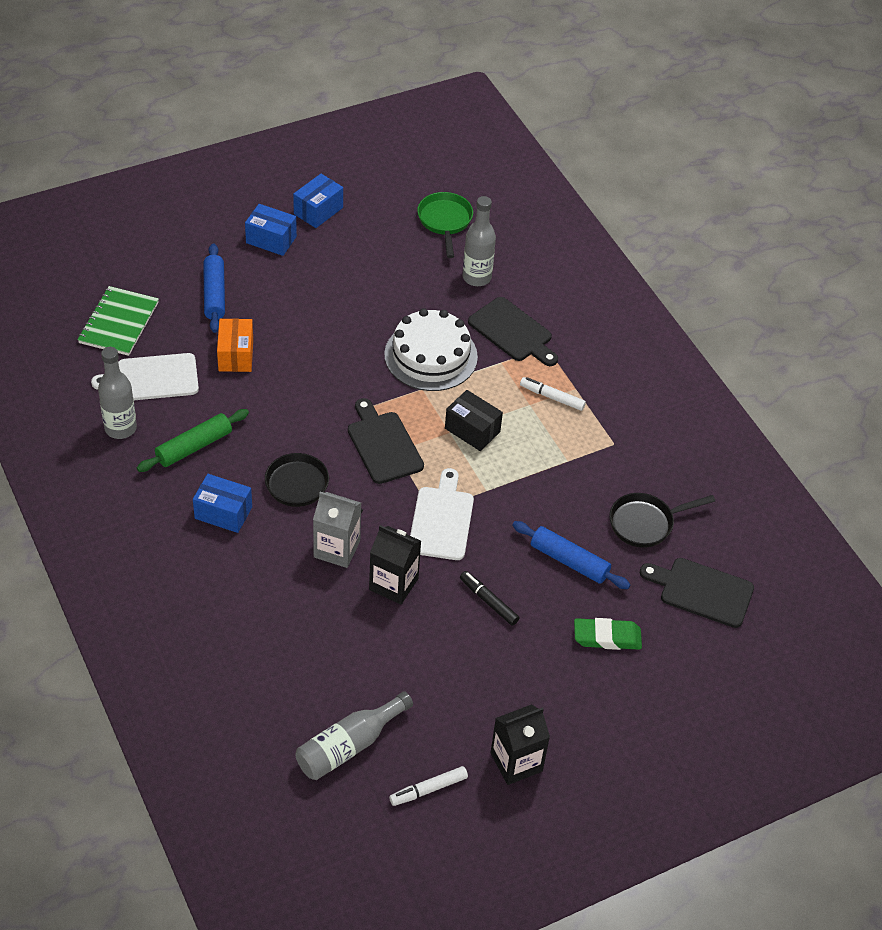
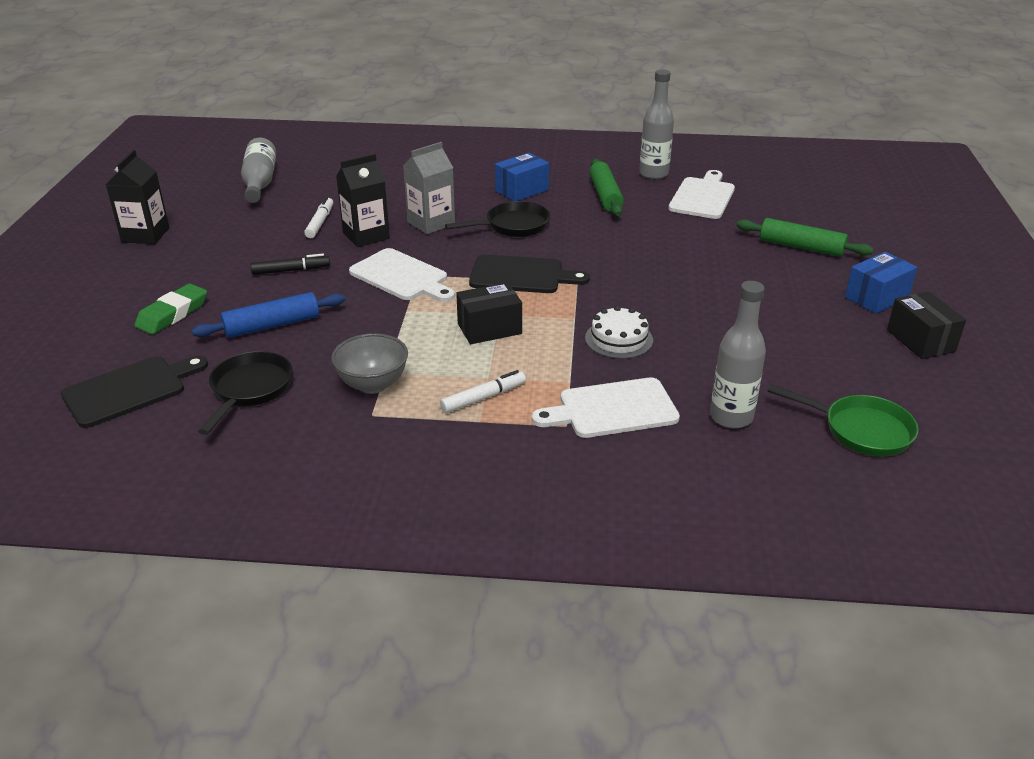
camera: 125 degrees right, 15 degrees down
green notebook [77,286,159,356] -> none
blue rolling pin [203,243,225,333] -> green rolling pin [737,218,873,257]
orange box [217,318,253,372] -> none
blue box [293,174,343,228] -> black box [887,292,966,359]
white cake [384,308,478,391] -> white cake [585,306,653,359], size x0.57
white marker [389,766,468,806] -> white marker moved to [304,197,333,238]
black cutting board [468,297,558,366] -> white cutting board [532,377,680,438]
none -> grey bowl [331,333,408,394]

